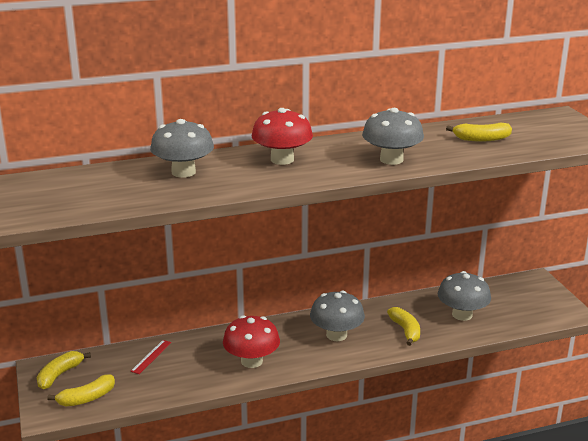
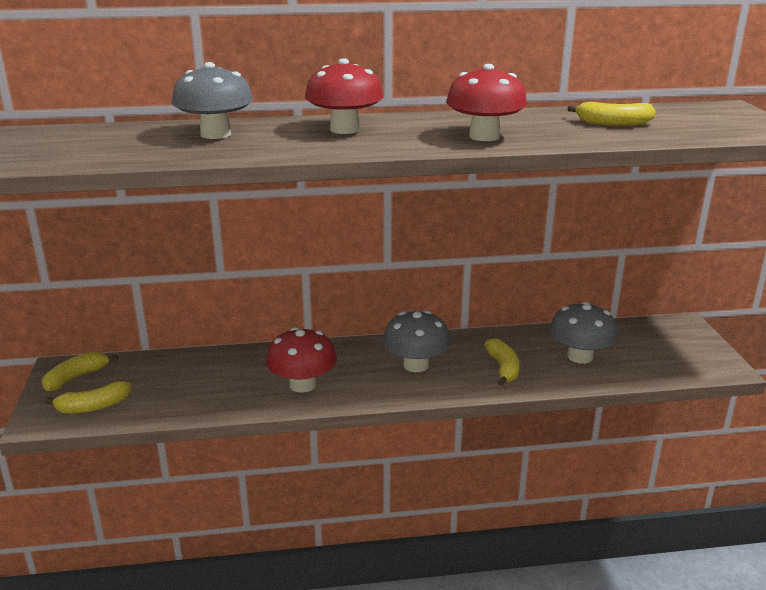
camera: 10 degrees right, 0 degrees up
red ruler [130,340,171,374] -> none
grey mushroom [362,108,424,165] -> red mushroom [446,64,527,141]

